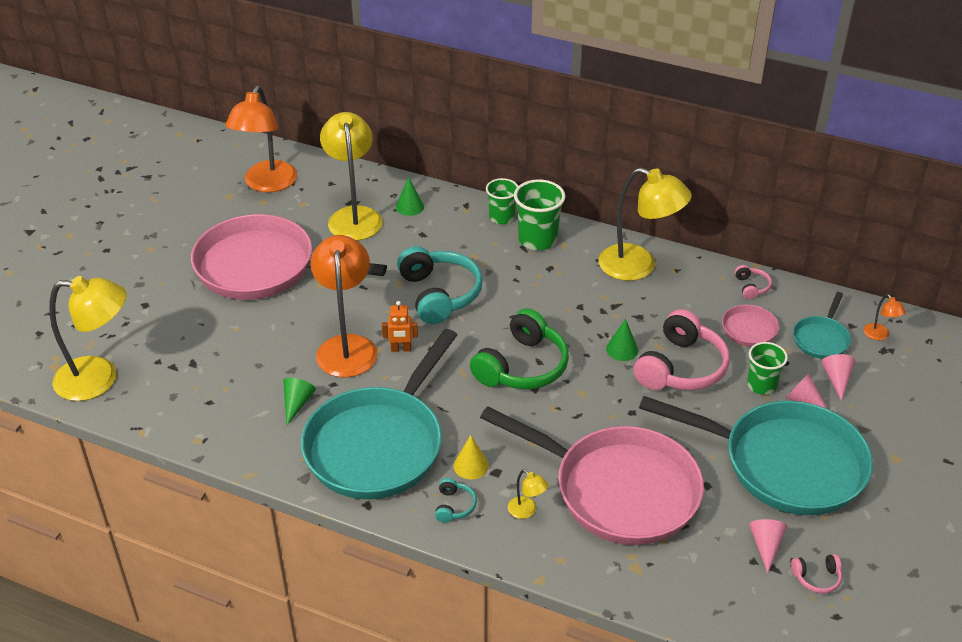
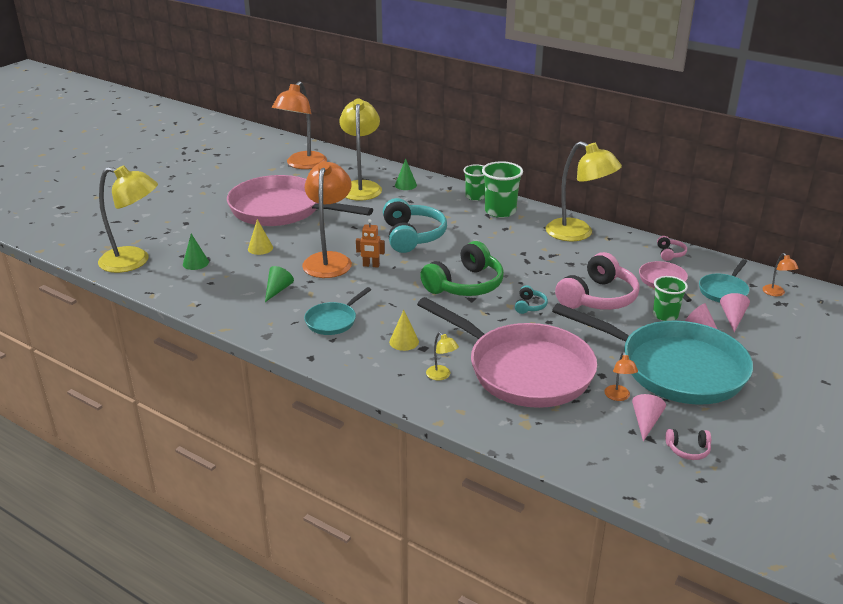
camera: 10 degrees right, 10 degrees down
turquoise pan [301,329,457,499] -> turquoise pan [304,287,371,335], size x0.45
turquoise headphones [435,478,477,522] -> turquoise headphones moved to [515,285,548,314]
green cone [606,319,638,361] -> green cone moved to [183,234,209,270]
none -> yellow cone [248,219,273,255]
none -> orange lamp [604,352,638,401]

